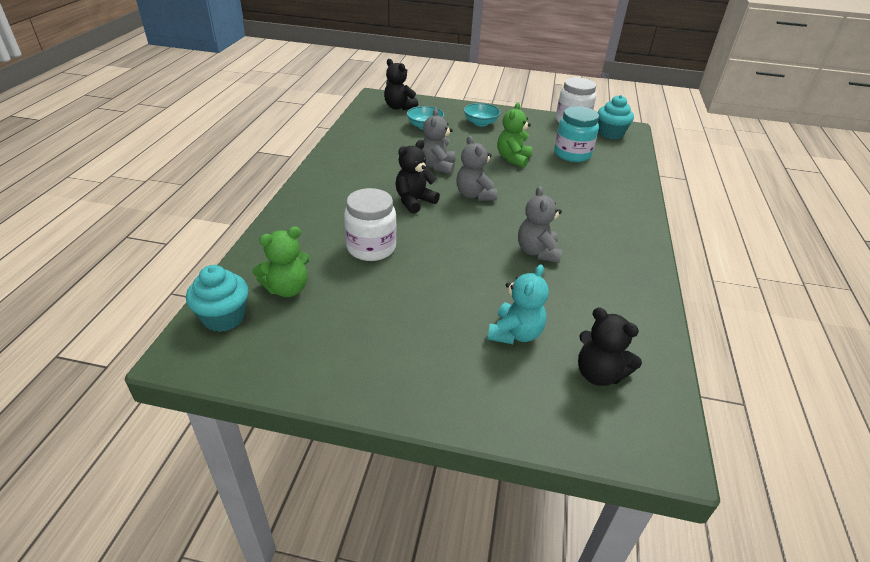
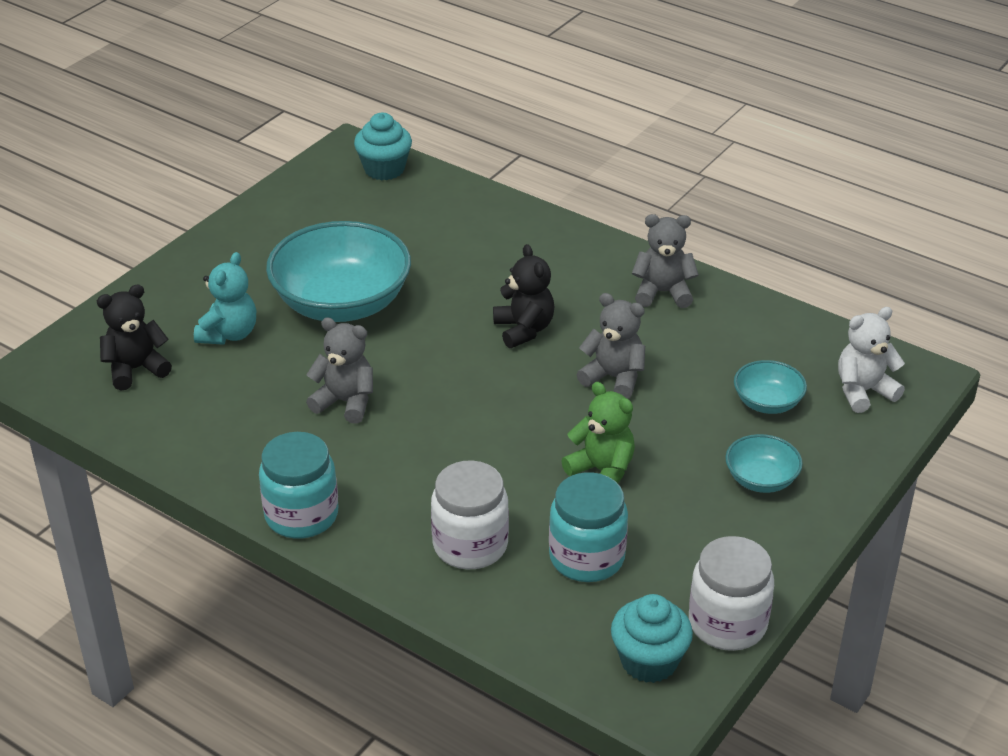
camera: 115 degrees right, 0 degrees up
green teddy bear [253,227,310,297] -> none
white jar [344,188,397,261] -> white jar moved to [431,460,509,569]
black teddy bear [384,59,418,110] -> white teddy bear [838,307,905,413]
grey teddy bear [456,136,497,201] -> grey teddy bear moved to [632,214,699,308]
turquoise teddy bear [487,264,549,344] -> turquoise teddy bear turned 120 degrees counterclockwise [194,252,256,345]
none -> turquoise jar [259,432,338,539]
none -> turquoise bowl [266,221,411,322]

